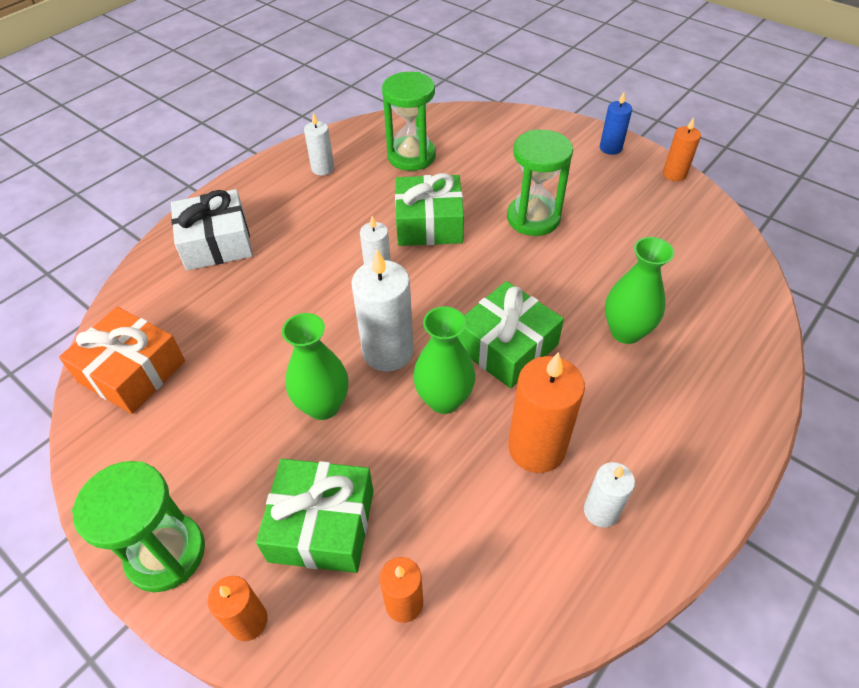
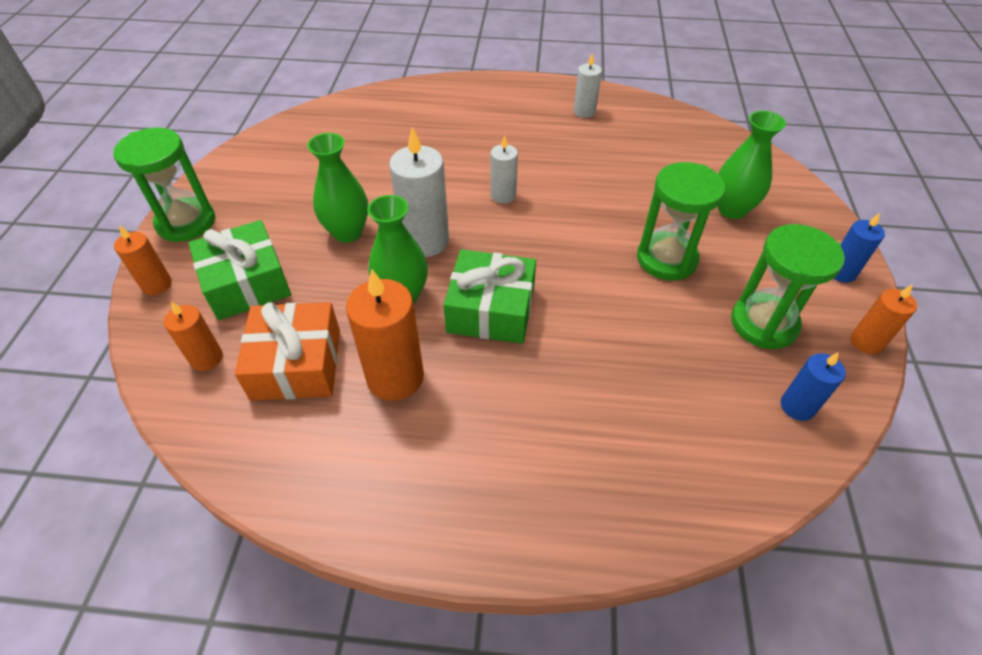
camera: 55 degrees right, 0 degrees up
orange gift [59,307,185,414] -> orange gift moved to [235,302,340,401]
white gift [171,189,253,271] -> none
green hourglass [382,72,436,171] -> green hourglass moved to [731,224,845,349]
green gift [395,173,464,246] -> none
white candle [584,462,635,527] -> none
green vase [605,237,674,344] -> green vase moved to [718,111,786,219]
none -> blue candle [781,352,846,421]

